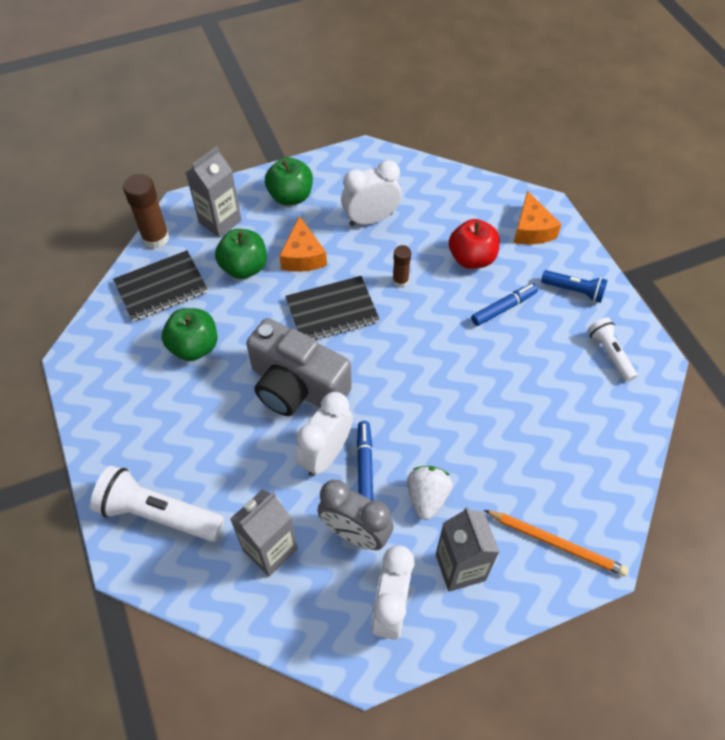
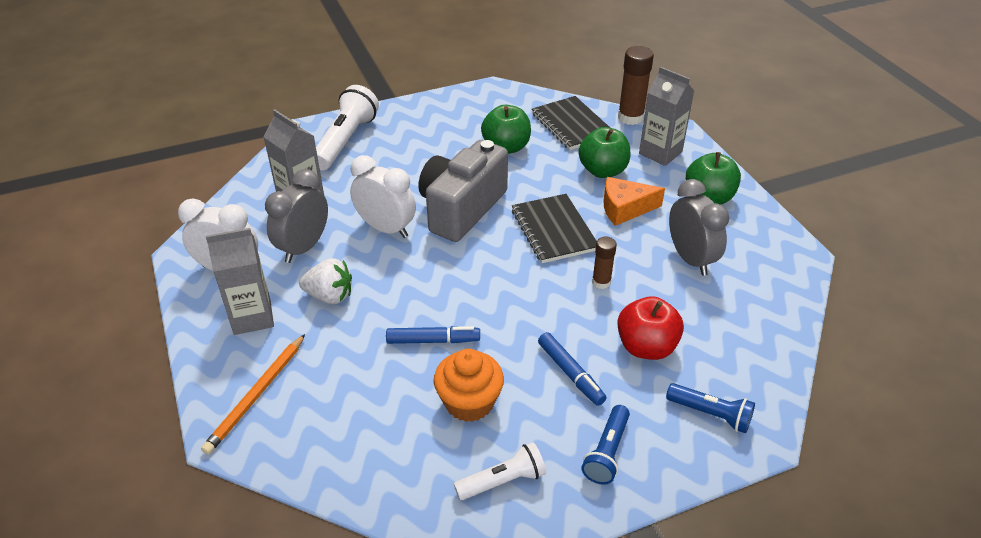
camera: 90 degrees right, 15 degrees down
white clock [341,160,402,226] -> grey clock [669,179,729,276]
blue marker [357,421,373,501] -> blue marker moved to [386,326,480,344]
orange cheese [514,190,562,244] -> blue flashlight [666,383,755,433]
none -> orange cupcake [434,349,504,422]

